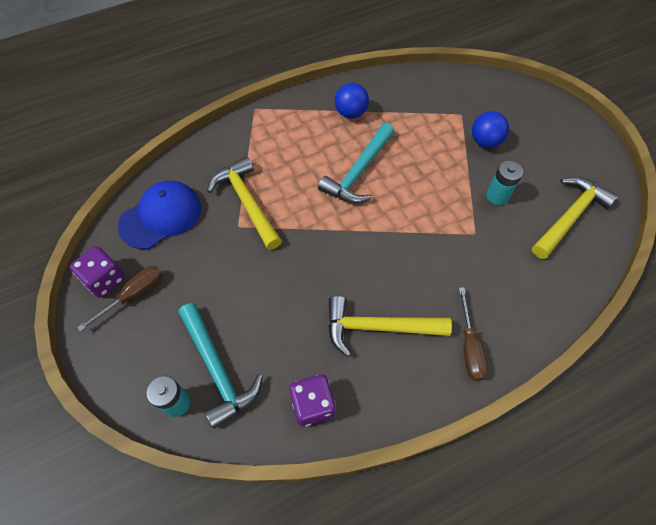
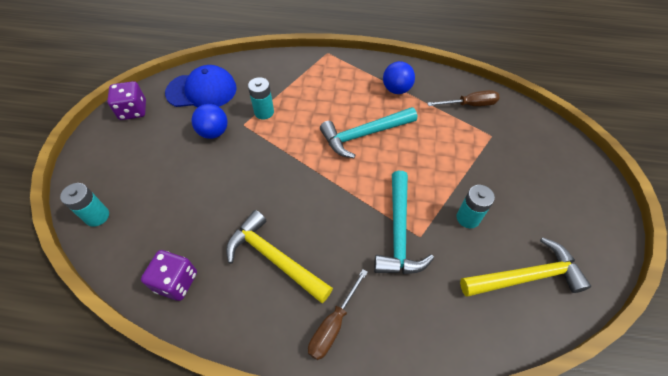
camera: 35 degrees right, 5 degrees down
brown screwdriver [77,266,163,332] -> brown screwdriver moved to [427,90,500,106]
turquoise hammer [178,303,263,428] -> turquoise hammer moved to [374,171,434,274]
yellow hammer [207,157,282,250] -> turquoise battery [248,77,274,119]
blue ball [472,111,509,148] -> blue ball moved to [191,104,228,139]

